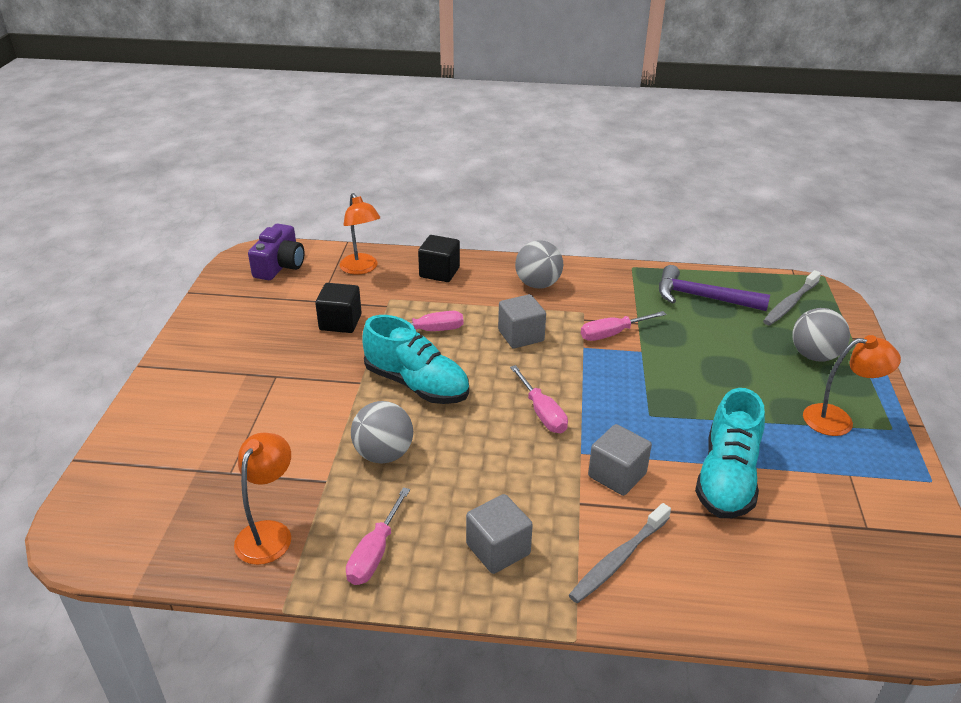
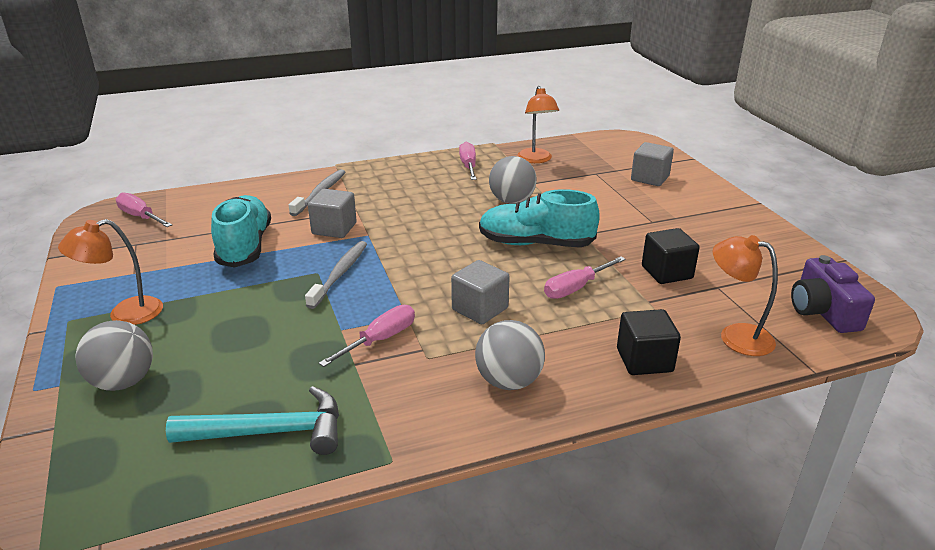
camera: 155 degrees right, 5 degrees down
grey cube [466,494,533,574] -> grey cube moved to [631,142,674,186]
pink screwdriver [510,365,568,433] -> pink screwdriver moved to [116,192,172,227]
purple hammer [659,265,770,311] -> turquoise hammer [166,386,339,455]
grey toothbrush [763,270,821,325] -> grey toothbrush moved to [305,241,367,309]

